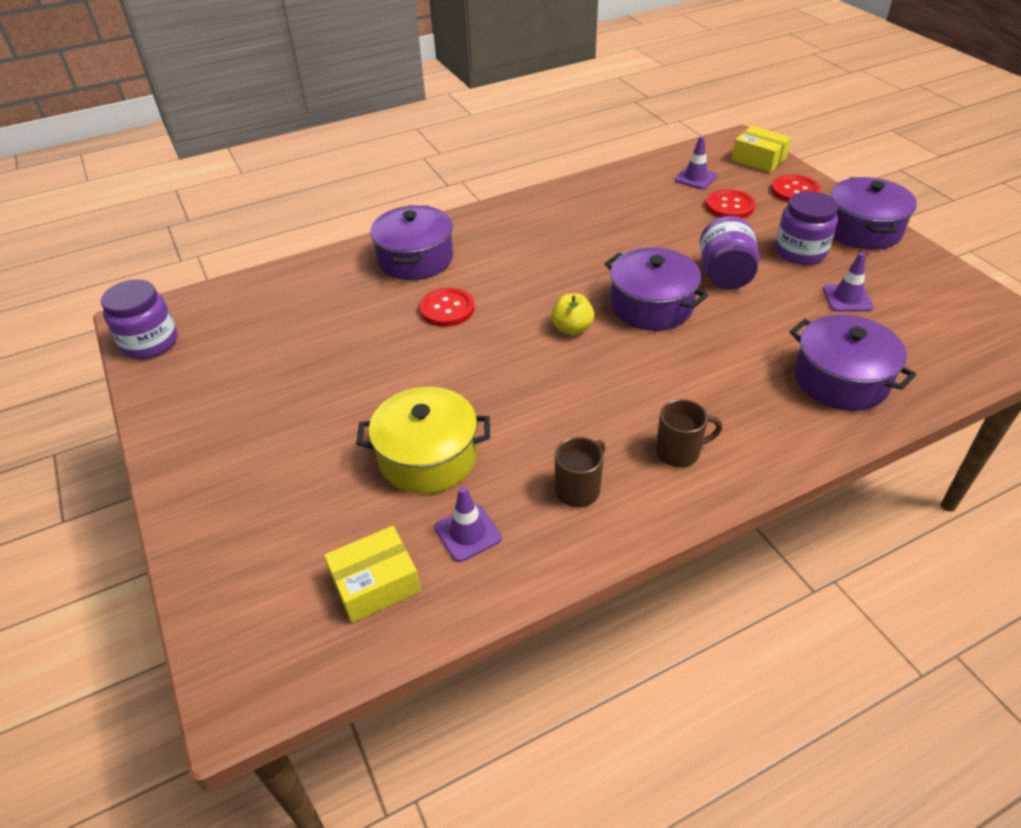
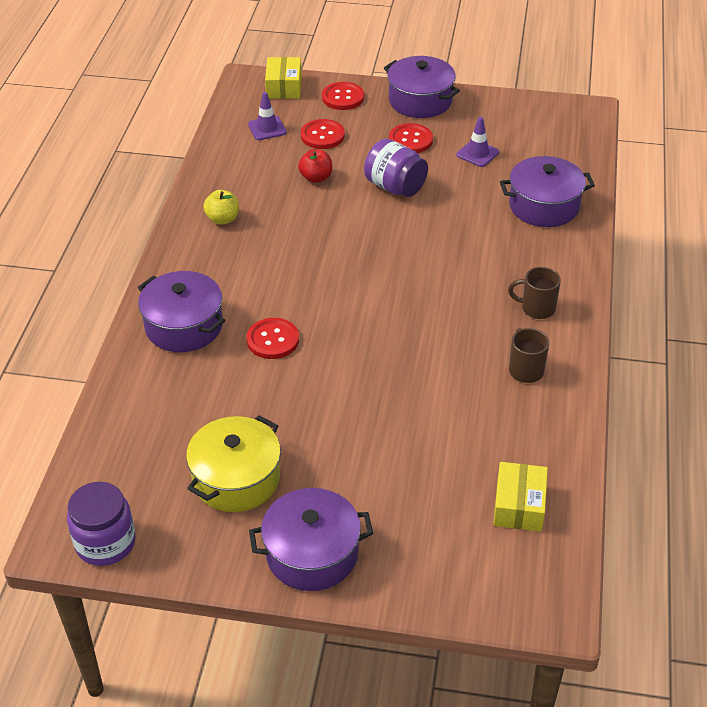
camera: 55 degrees left, 0 degrees up
yellow pot [356,387,490,494] -> yellow pot moved to [186,415,281,512]
purple traffic cone [434,487,502,562] -> none
yellow apple [551,293,595,335] -> yellow apple moved to [203,190,239,225]
purple pot [604,247,708,331] -> purple pot moved to [249,488,373,591]
brown mug [656,399,722,467] -> brown mug turned 105 degrees counterclockwise [508,267,561,319]
yellow box [732,126,791,173] -> yellow box turned 75 degrees counterclockwise [265,57,302,99]
purple jar [775,191,838,265] -> red button [389,123,433,153]
none -> red apple [298,149,333,183]

